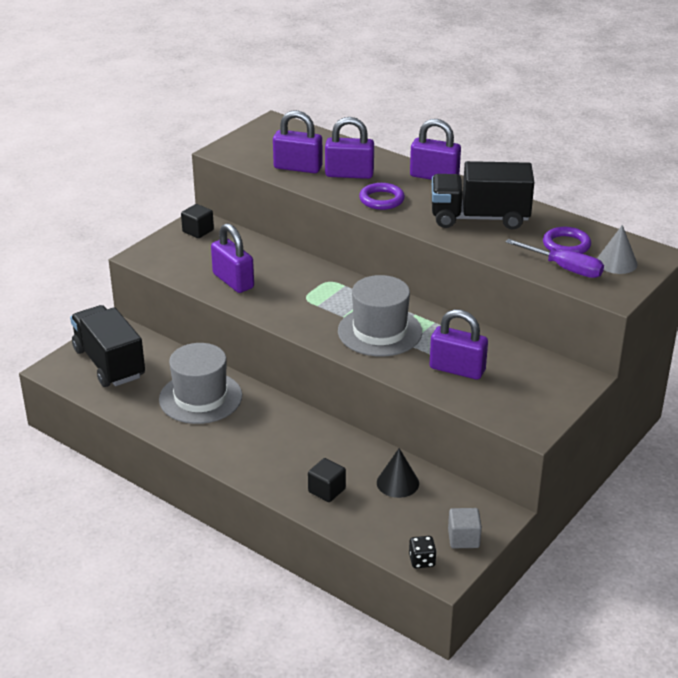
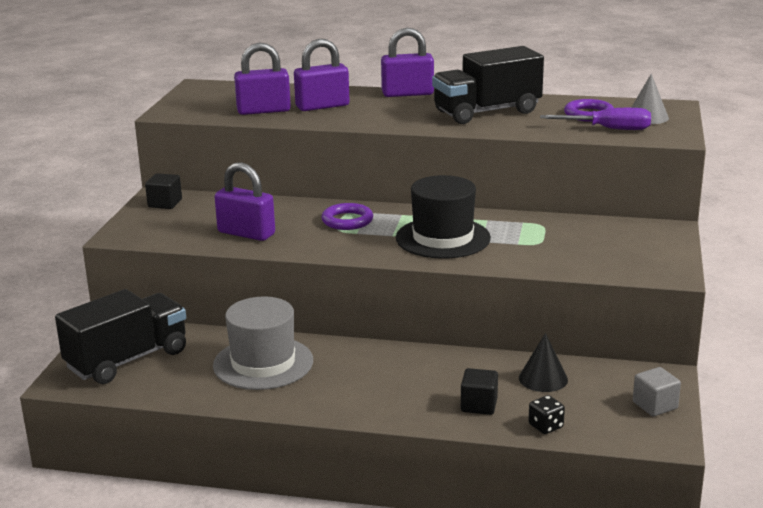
camera: 25 degrees left, 10 degrees down
black truck [70,305,145,387] -> black truck turned 105 degrees clockwise [55,289,186,384]
grey hat [338,275,422,356] -> black hat [396,175,491,259]
purple ring [359,183,405,210] -> purple ring moved to [321,203,373,230]
black dice [409,536,437,568] -> black dice moved to [528,395,565,434]
purple padlock [430,309,488,380] -> none

